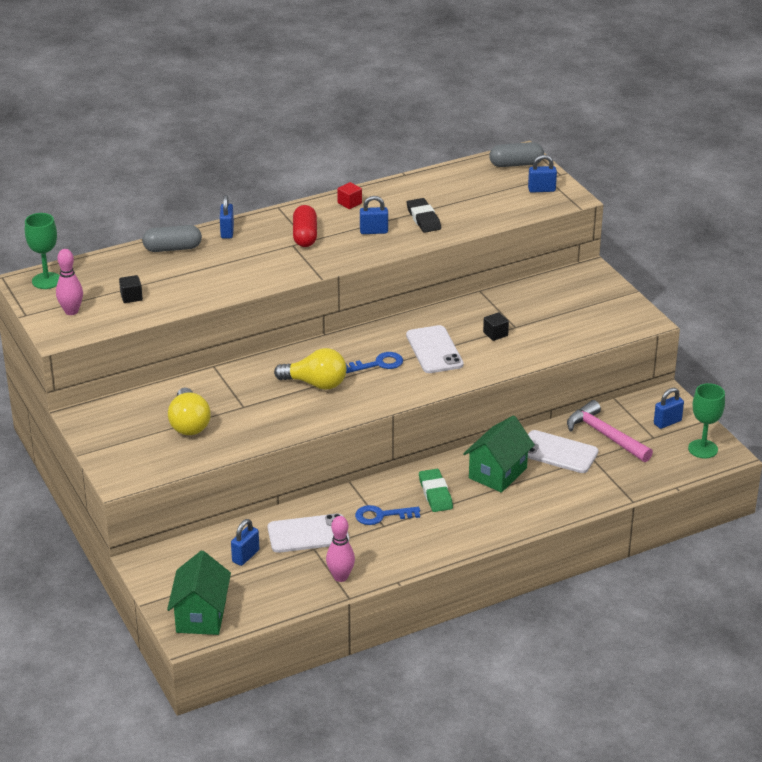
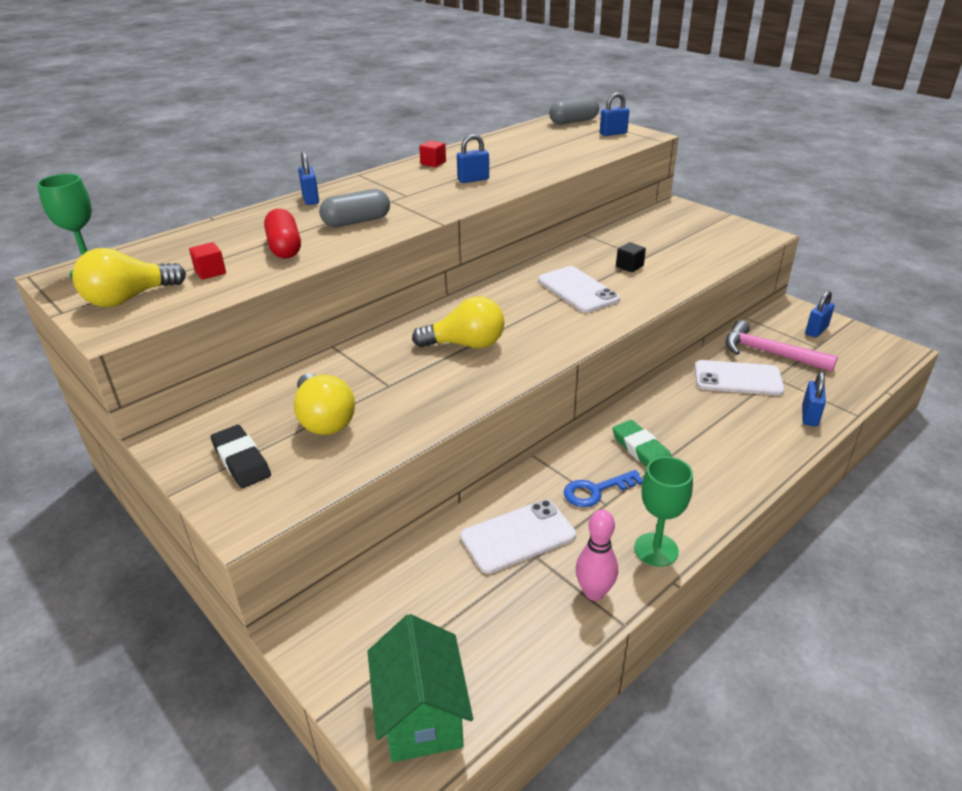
camera: 15 degrees left, 0 degrees up
pink bowling pin [56,249,83,315] -> yellow light bulb [72,248,186,307]
black cube [119,275,143,303] -> red cube [189,242,226,280]
grey capsule [142,225,202,252] -> grey capsule moved to [319,189,390,227]
blue padlock [231,519,259,566] -> blue padlock moved to [802,372,826,426]
red capsule [293,205,317,247] -> red capsule moved to [264,209,301,258]
blue key [346,352,403,373] -> none
black eraser [407,198,441,233] -> black eraser moved to [210,425,271,488]
green house [463,415,535,493] -> none
green goblet [688,383,725,459] -> green goblet moved to [634,457,693,567]

